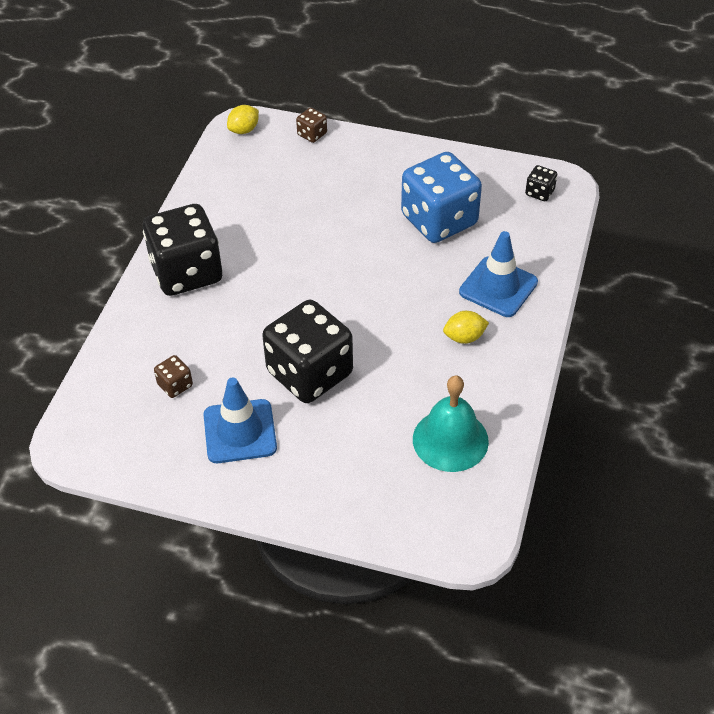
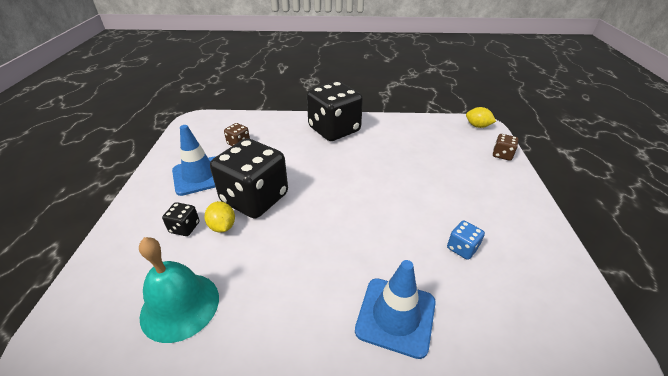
camera: 75 degrees right, 10 degrees down
blue dice [401,152,482,243] -> blue dice [447,220,485,260], size x0.42
yellow lemon [443,311,489,344] -> yellow lemon moved to [205,201,235,233]
black dice [525,165,557,201] -> black dice moved to [162,202,199,236]

